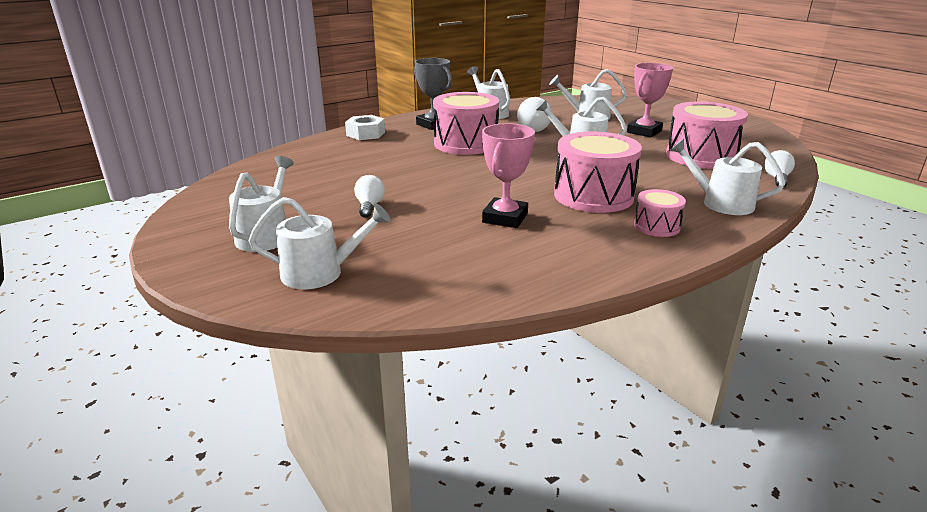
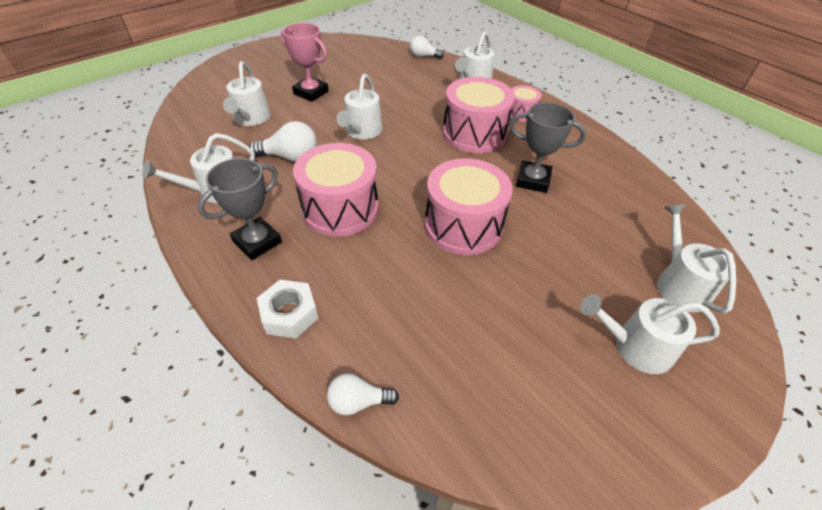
camera: 95 degrees left, 20 degrees up
white light bulb [354,175,385,218] -> white light bulb moved to [327,374,399,415]
pink trophy [482,123,535,228] -> grey trophy [509,102,586,193]
pink drum [666,102,748,169] -> pink drum moved to [425,158,513,255]

